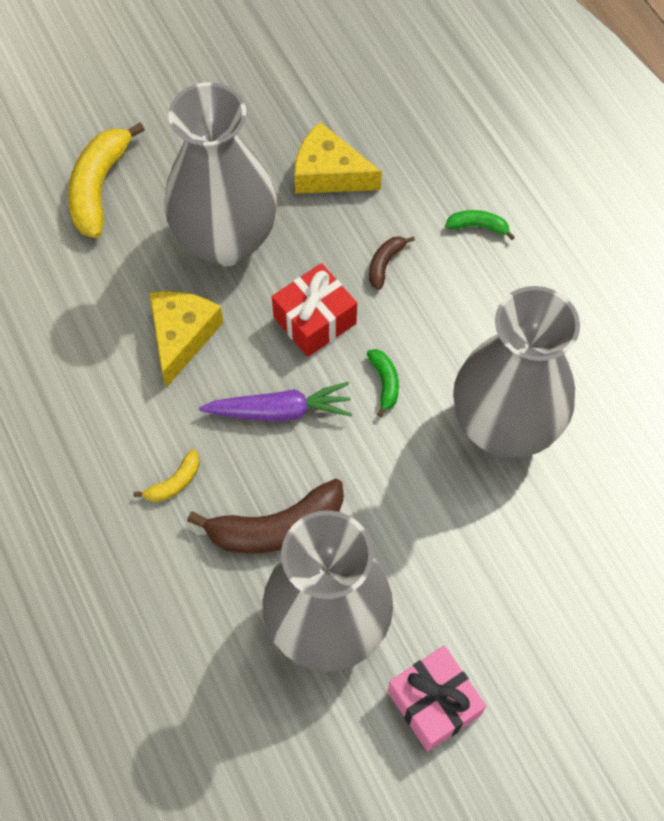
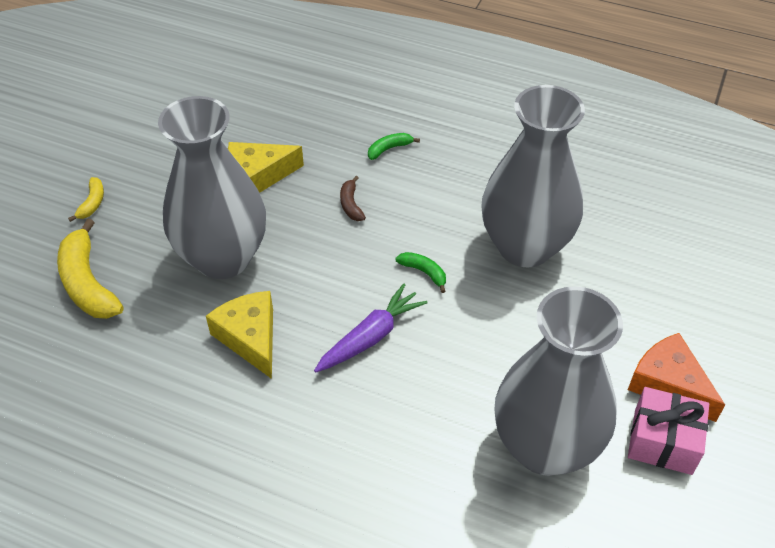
camera: 40 degrees left, 15 degrees down
yellow banana [133,449,200,502] -> yellow banana moved to [68,177,104,222]
brown banana [187,479,344,554] -> none
red gift [272,263,357,357] -> none
none -> orange cheese [628,333,725,422]

